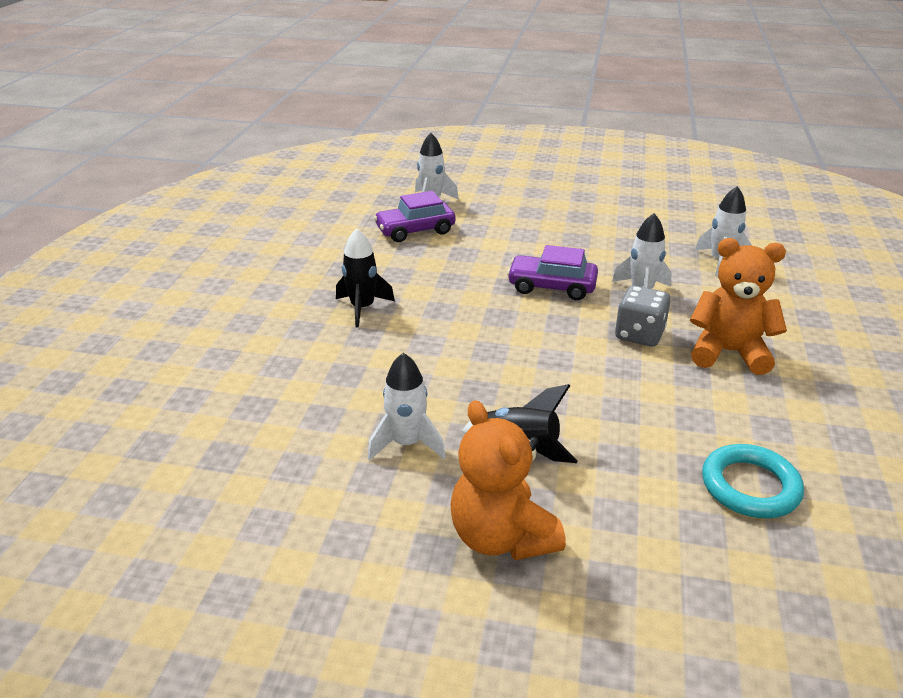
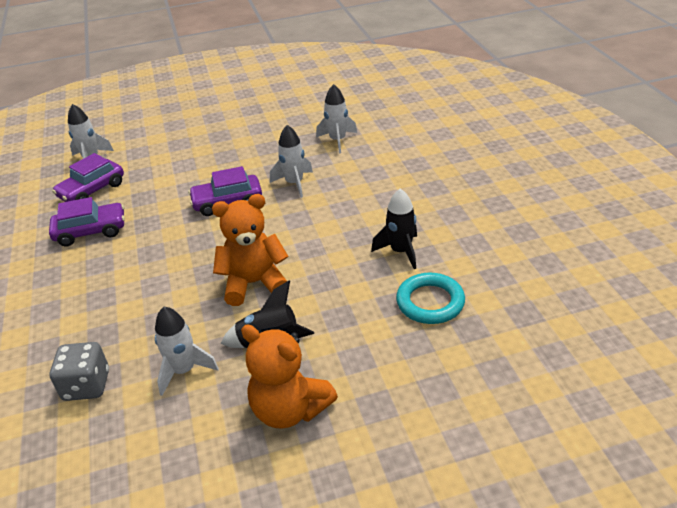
camera: 25 degrees left, 5 degrees up
black rocket [336,228,395,328] -> black rocket moved to [371,189,417,269]
grey dice [615,285,671,347] -> grey dice moved to [50,342,109,401]
orange teddy bear [690,238,787,375] -> orange teddy bear moved to [212,194,288,306]
none -> purple car [49,197,125,247]

